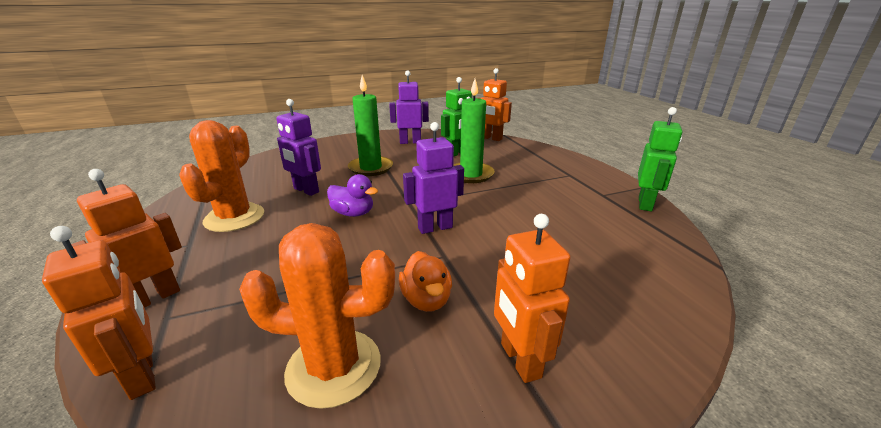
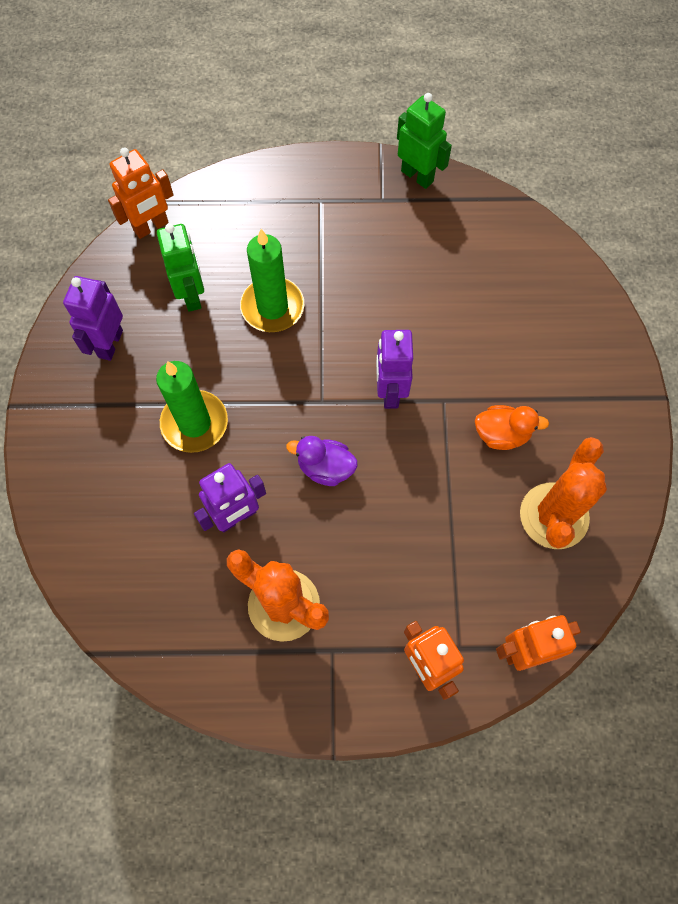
camera: 70 degrees left, 40 degrees up
purple duck [327,174,378,217] -> purple duck turned 120 degrees counterclockwise [286,436,358,486]
orange robot [494,214,570,383] -> none

